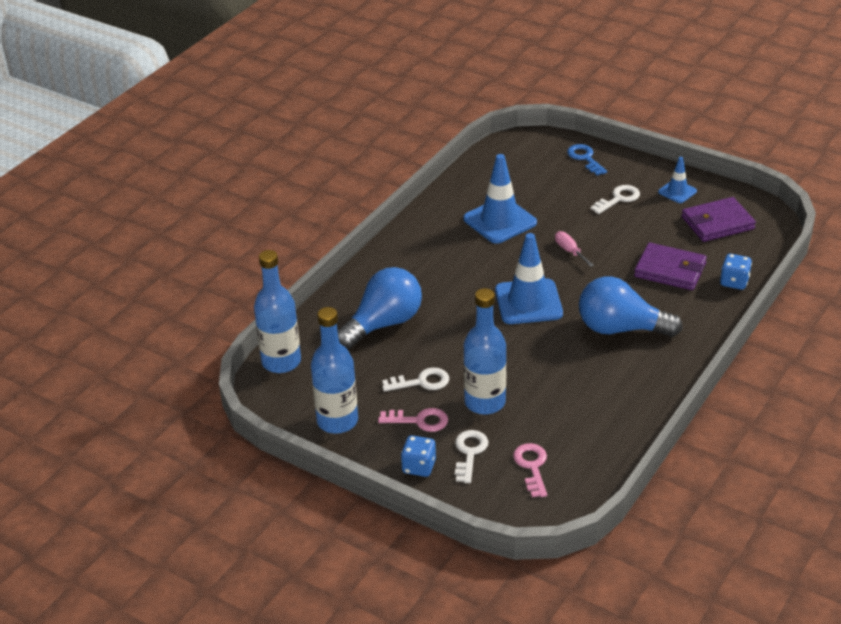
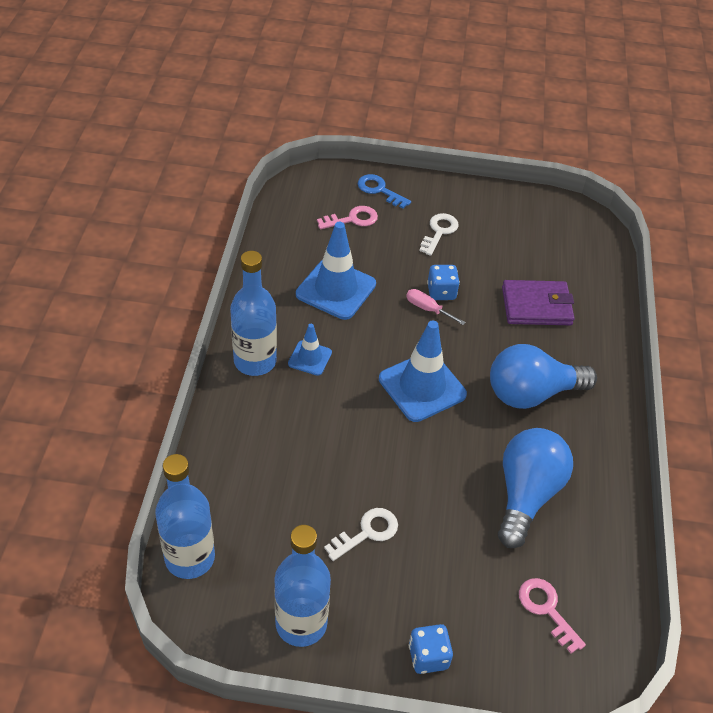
camera: 30 degrees left, 10 degrees up
blue light bulb [337,267,422,349] -> blue light bulb moved to [498,428,573,548]
pink key [378,408,448,432] -> pink key moved to [317,206,378,229]
white key [455,430,488,483] -> none
blue bottle [463,288,507,414] -> blue bottle moved to [230,251,277,376]
blue traffic cone [658,157,697,203] -> blue traffic cone moved to [288,324,332,376]
purple wallet [681,197,756,242] -> none
blue dice [720,254,752,290] -> blue dice moved to [427,265,460,300]

